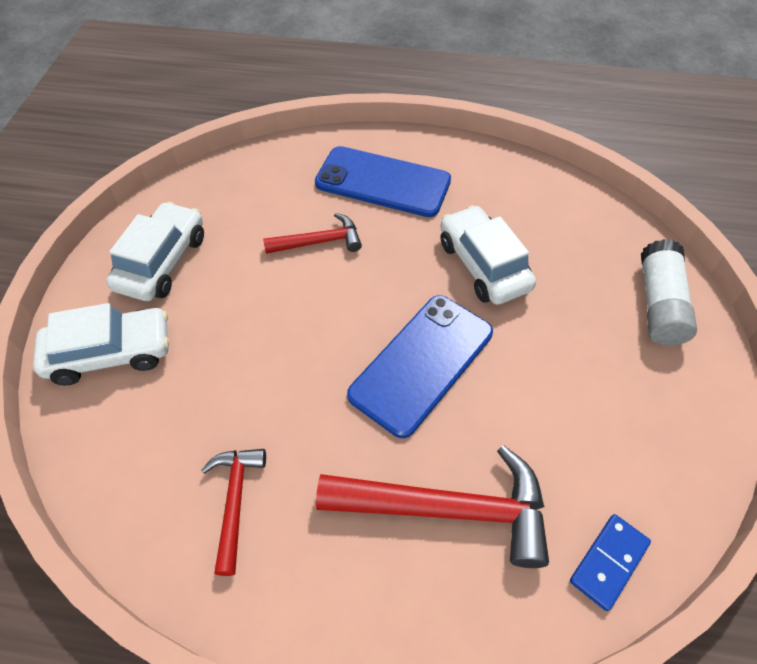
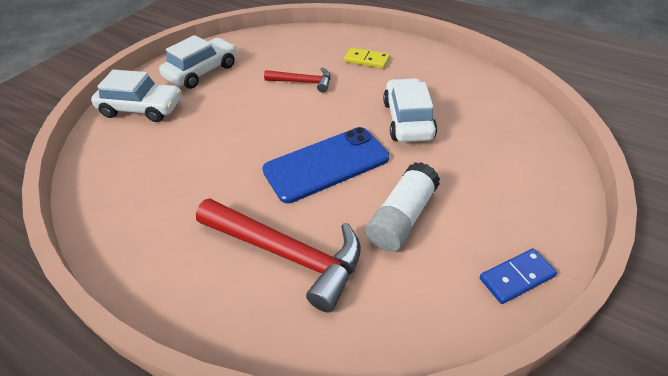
camera: 25 degrees right, 10 degrees down
red hammer [201,449,266,576] -> none
blue phone [315,146,451,217] -> yellow domino [344,48,390,69]
blue domino [570,514,651,611] -> blue domino moved to [480,248,557,304]
white glue stick [641,239,697,345] -> white glue stick moved to [366,162,440,252]

